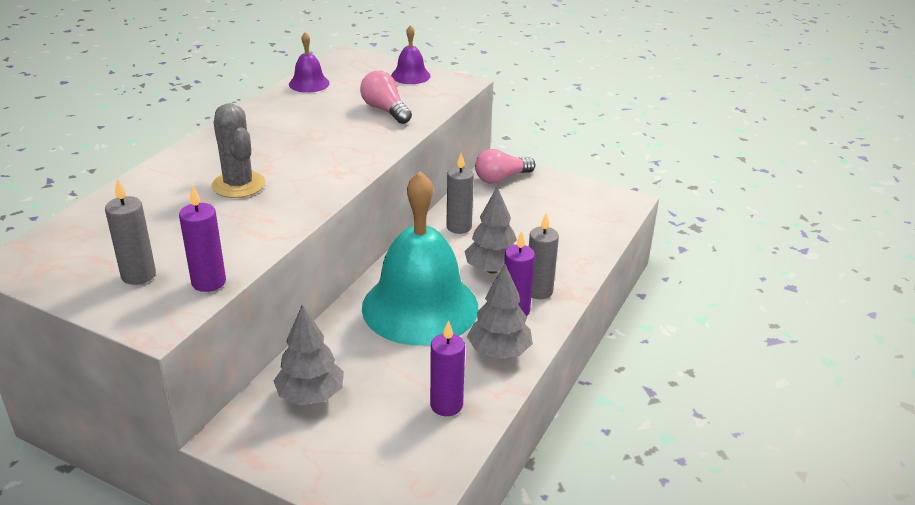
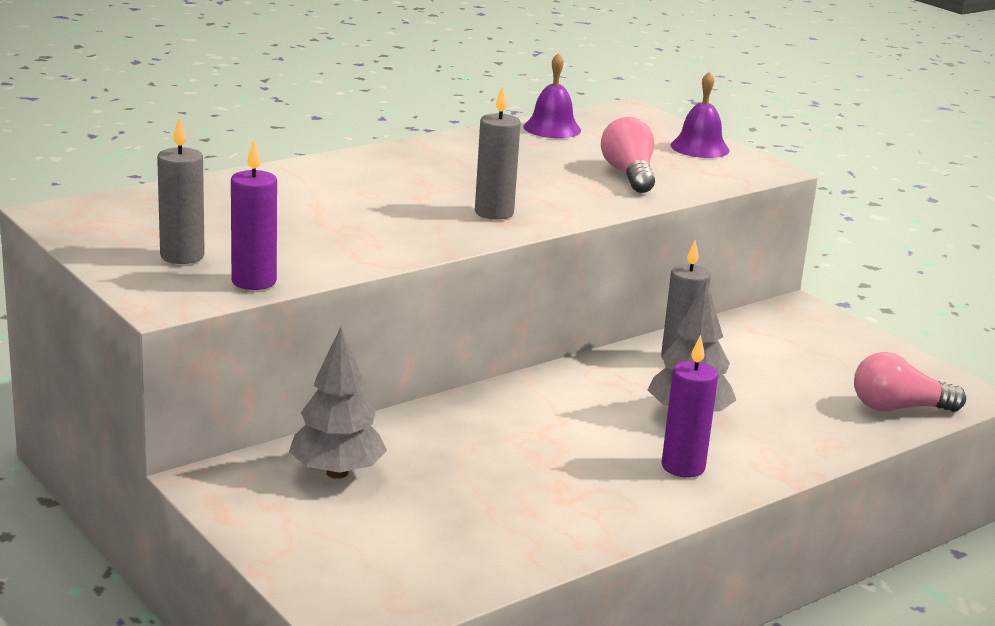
camera: 25 degrees right, 10 degrees down
grey cactus [212,103,265,198] -> none
turquoise bell [362,171,478,346] -> none
purple candle [430,320,465,416] -> none
grey tree [467,264,533,359] -> none
pink light bulb [475,149,535,184] -> pink light bulb moved to [854,352,966,412]
grey candle [529,213,559,299] -> grey candle moved to [475,86,521,220]

